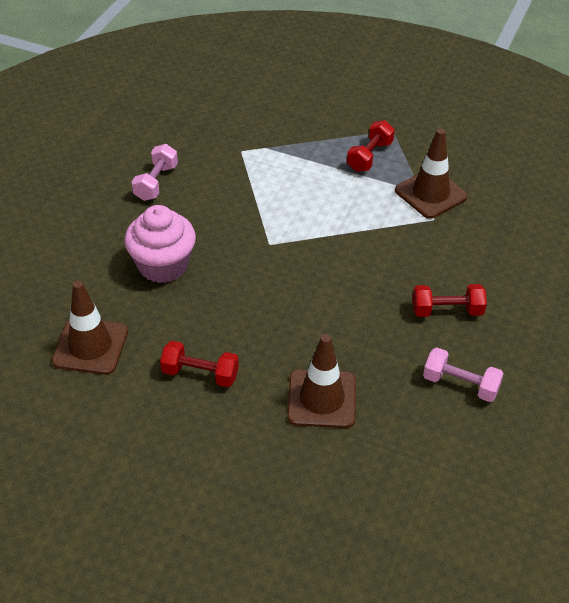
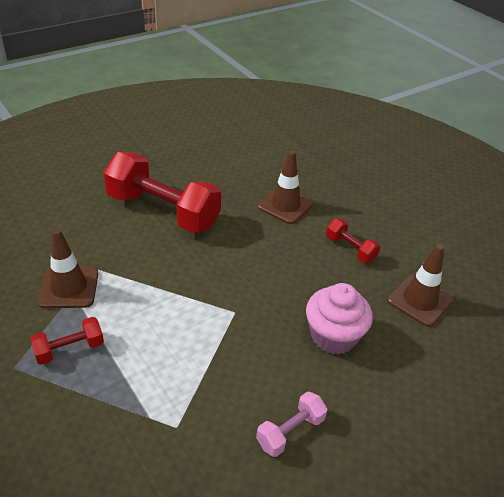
camera: 150 degrees left, 5 degrees down
red dumbbell [413,284,487,317] -> red dumbbell [103,152,221,233], size x2.20
pink dumbbell [423,348,504,402] -> none

